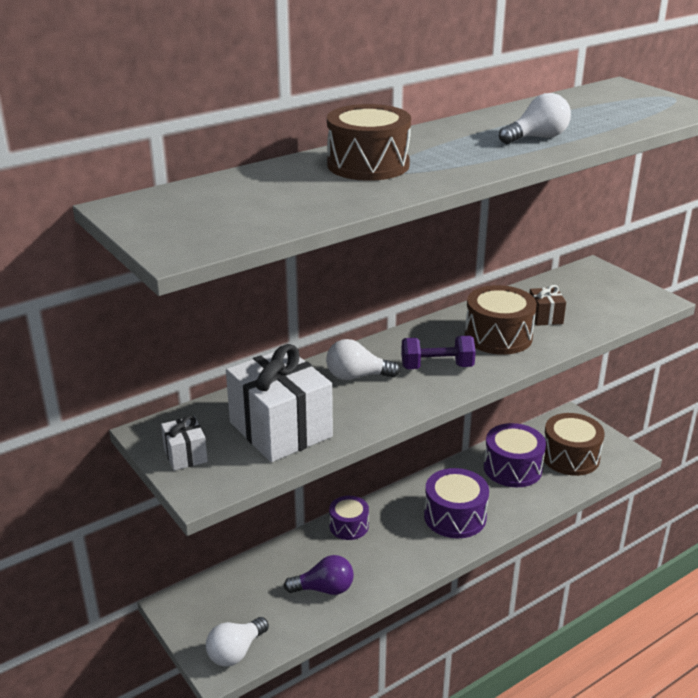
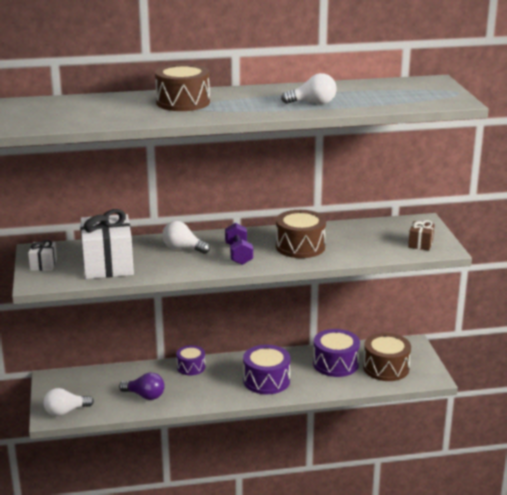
camera: 25 degrees right, 5 degrees down
purple dumbbell [401,336,476,369] -> purple dumbbell turned 60 degrees clockwise [225,223,253,265]
brown gift [529,285,566,326] -> brown gift moved to [408,220,435,250]

